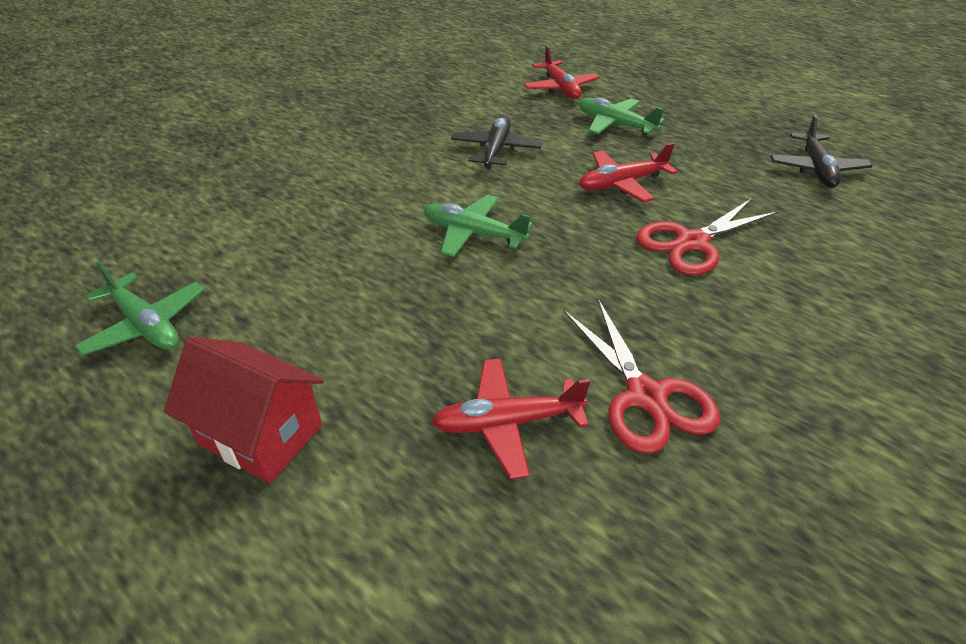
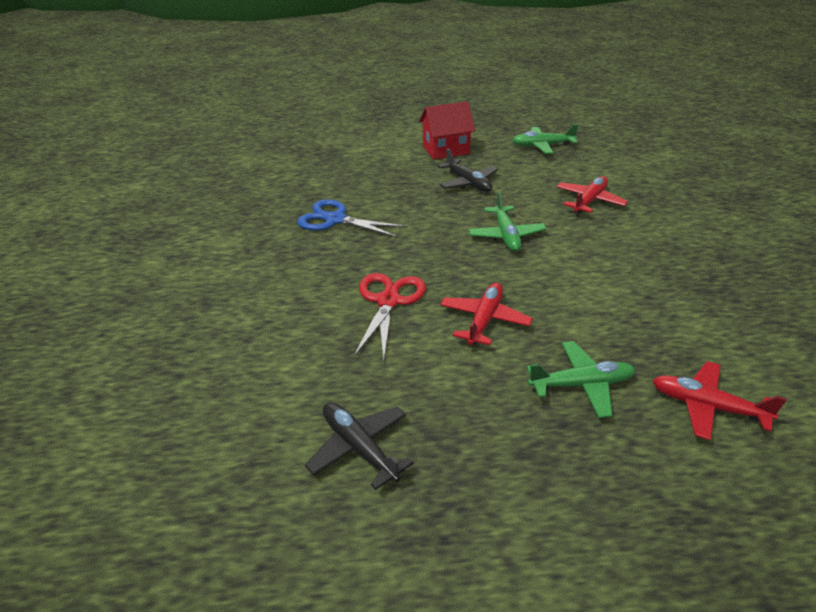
camera: 135 degrees right, 5 degrees down
green plane [424,195,533,257] -> green plane turned 105 degrees clockwise [468,192,546,252]
red plane [431,358,590,479] -> red plane moved to [557,176,628,214]
black plane [451,116,543,169] -> black plane moved to [438,148,498,192]
red scissors [563,299,720,454] -> blue scissors [297,199,407,238]

